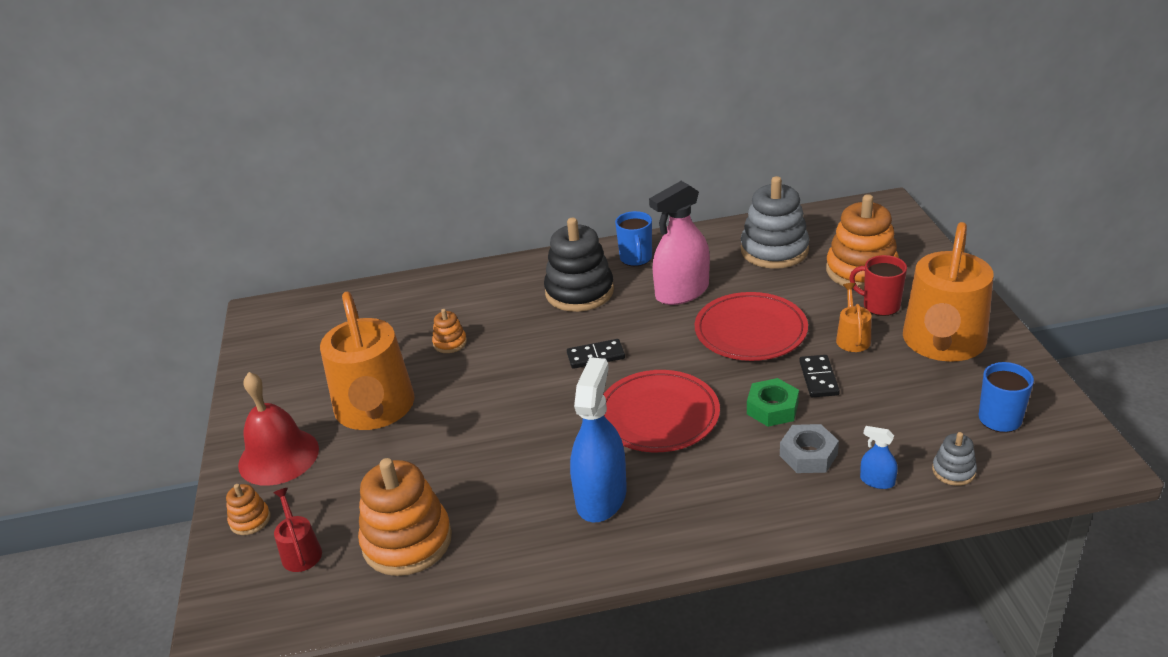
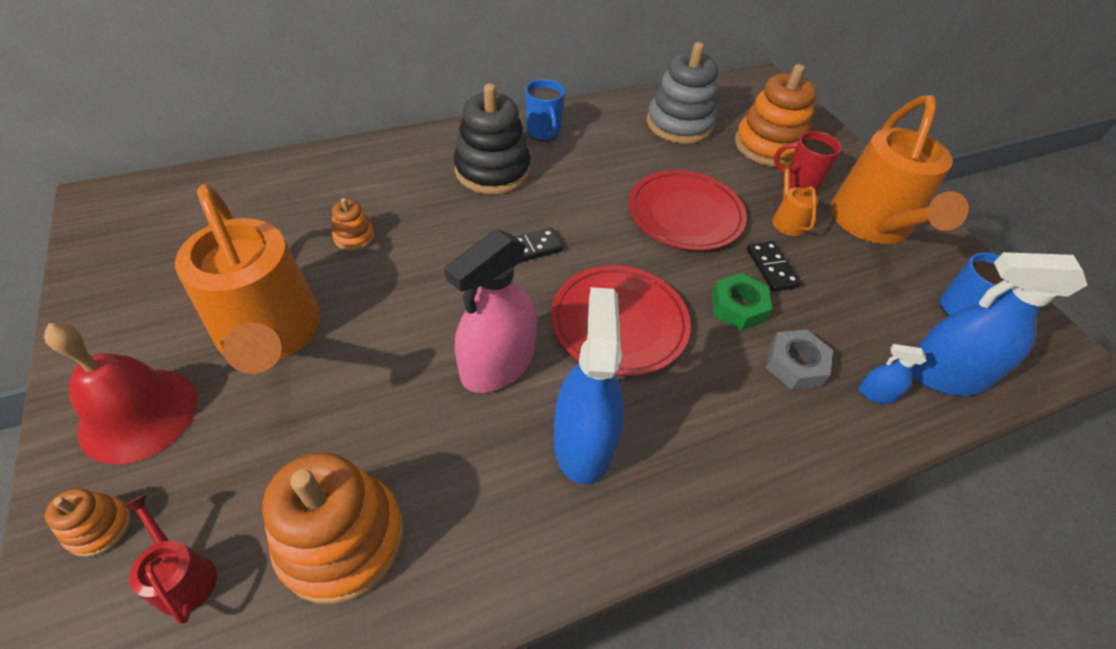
camera: 20 degrees left, 15 degrees up
pink spray bottle [649,181,710,305] -> pink spray bottle moved to [444,229,537,393]
grey stacking toy [932,432,977,486] -> blue spray bottle [911,252,1087,396]

